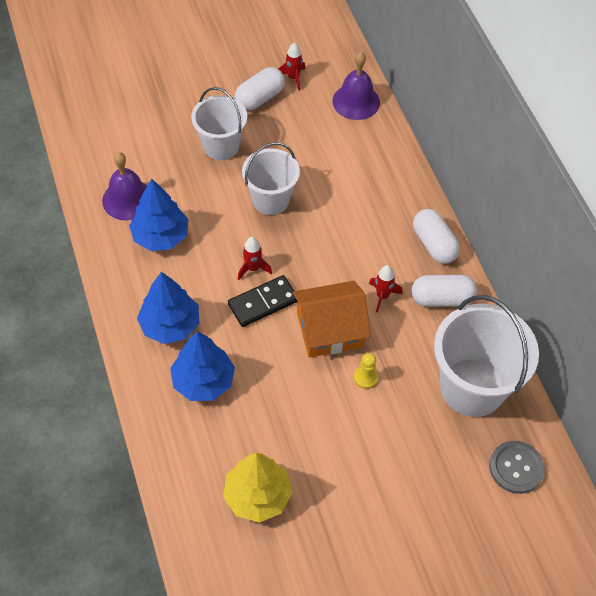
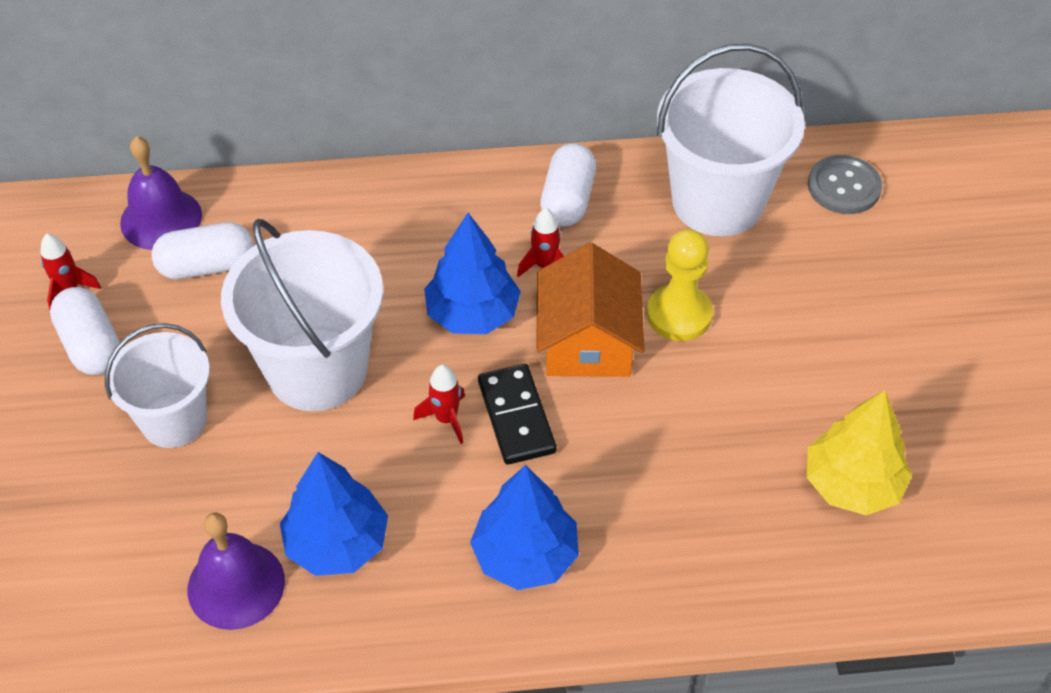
camera: 75 degrees left, 5 degrees down
blue tree [170,331,235,401] -> blue tree moved to [424,213,521,334]
white bucket [242,142,300,215] -> white bucket [221,219,383,411], size x1.57
yellow pawn [354,353,378,389] -> yellow pawn [647,229,713,341], size x1.79
white capsule [413,209,460,264] -> white capsule moved to [151,222,254,279]

